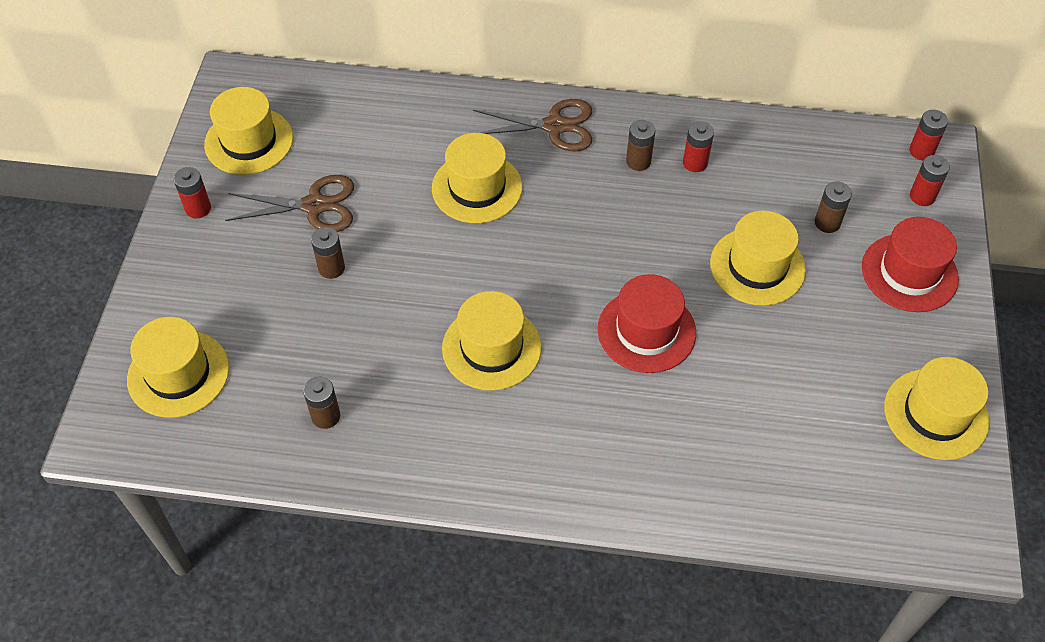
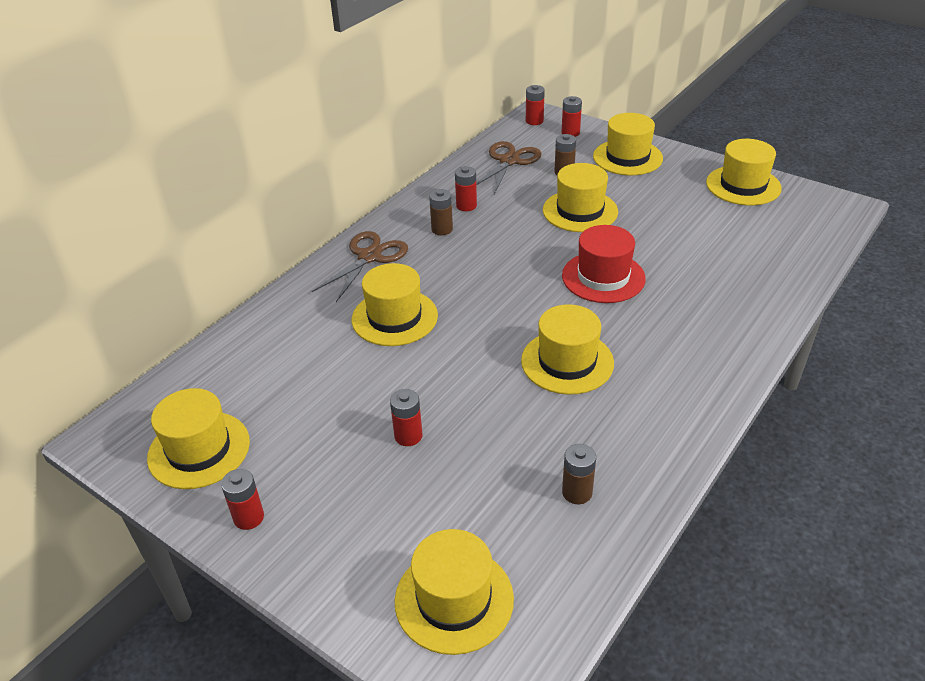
camera: 60 degrees left, 15 degrees down
brown scissors [225,175,354,232] -> brown scissors moved to [476,141,542,194]
brown battery [311,227,345,279] -> red battery [390,389,422,446]
red hat [862,217,959,312] -> yellow hat [593,113,663,175]

